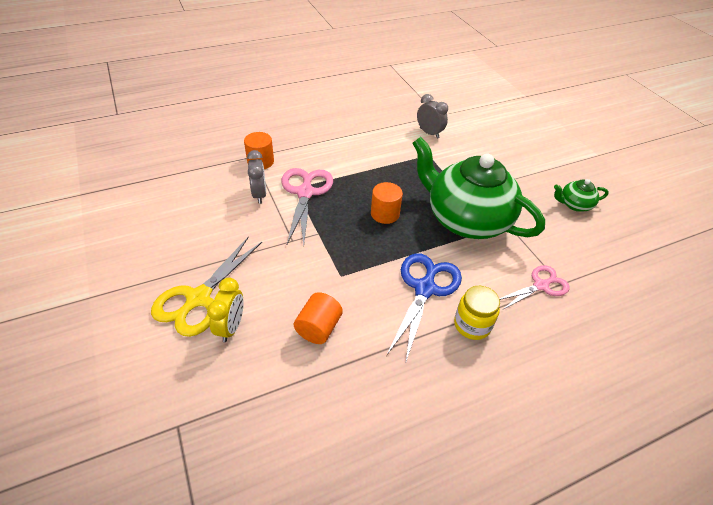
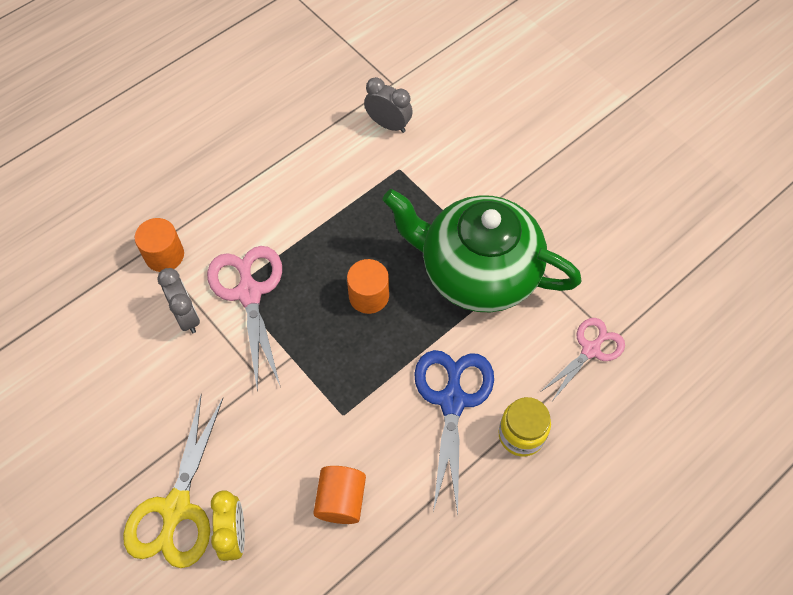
camera: 15 degrees left, 15 degrees up
green teapot [554,179,609,212] -> none

